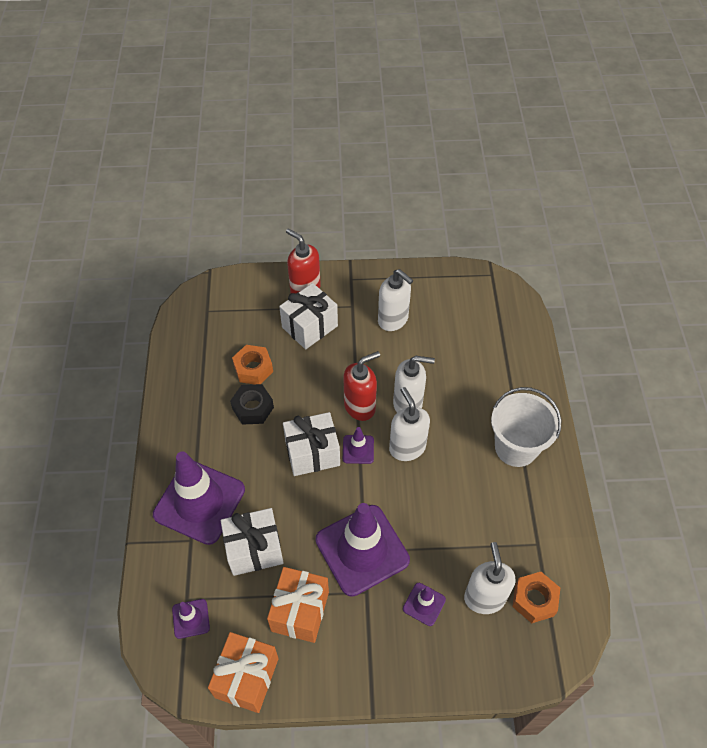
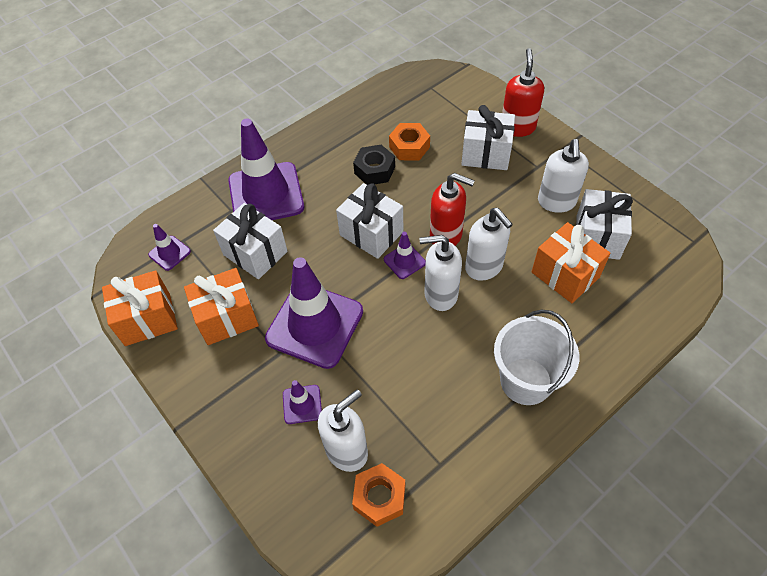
camera: 55 degrees right, 0 degrees up
white soap dispenser [389,387,430,461] -> white soap dispenser turned 120 degrees counterclockwise [419,235,462,311]
none -> orange gift [532,222,611,303]
none -> white gift [576,189,633,260]

